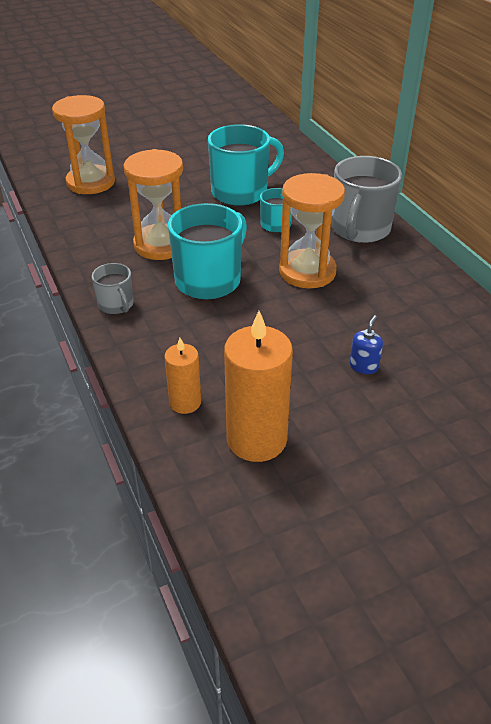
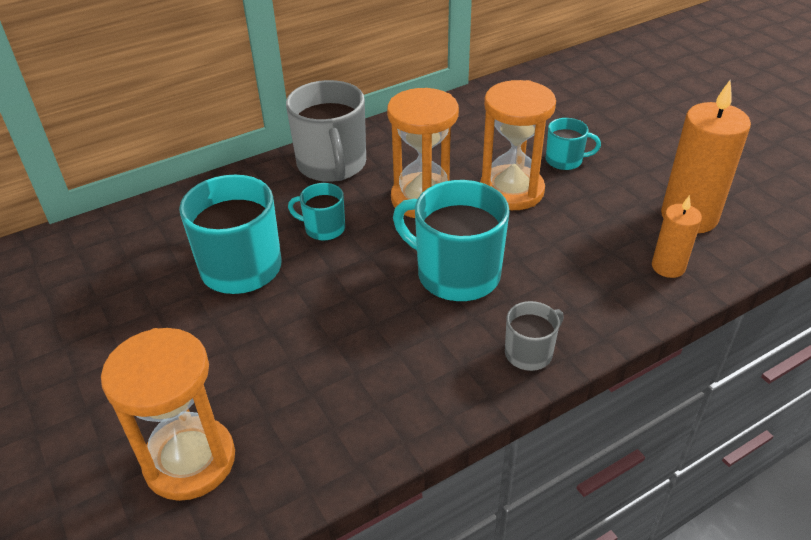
camera: 95 degrees left, 0 degrees up
orange hourglass [123,149,183,260] -> orange hourglass moved to [480,80,556,210]
grey mug [331,156,402,243] -> grey mug turned 60 degrees clockwise [286,80,366,182]
blue soap dispenser [350,315,383,374] -> turquoise mug [546,118,601,170]

